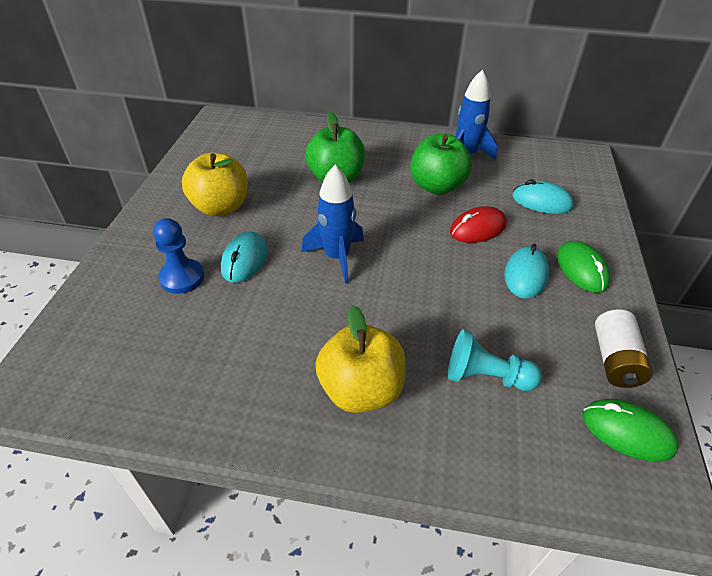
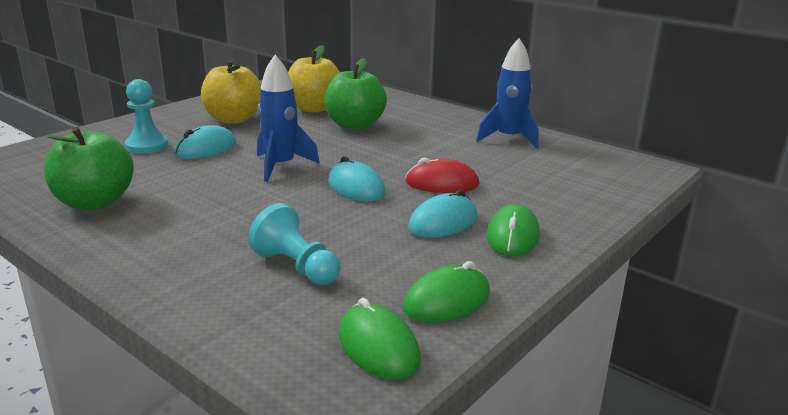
camera: 30 degrees right, 20 degrees down
blue pawn [153,218,204,294] -> turquoise pawn [125,79,168,154]
yellow apple [315,305,406,413] -> yellow apple moved to [288,45,340,112]
green apple [410,134,472,195] -> green apple moved to [44,127,134,210]
turquoise mouse [512,180,574,214] -> turquoise mouse moved to [328,156,386,202]
white battery [595,309,653,388] -> green mouse [403,261,490,323]

